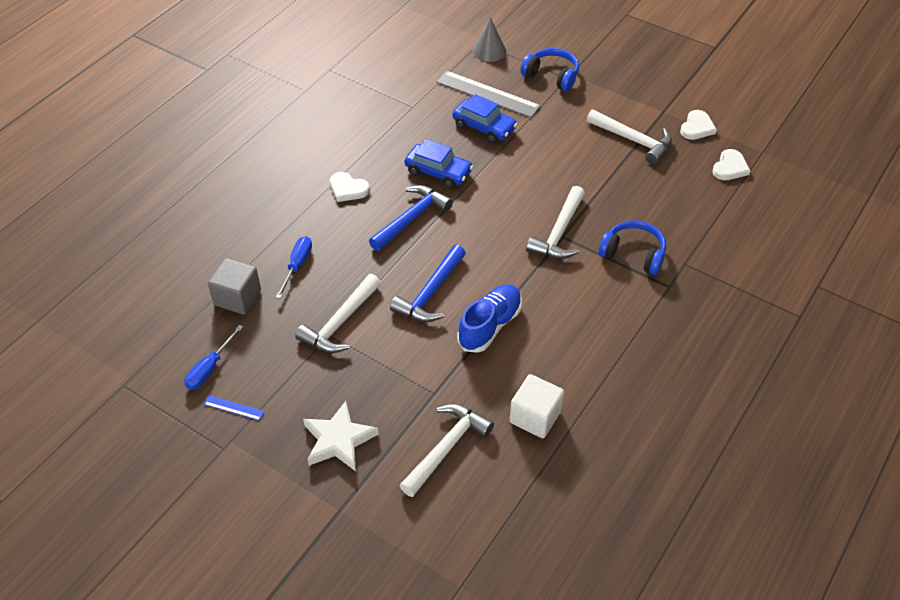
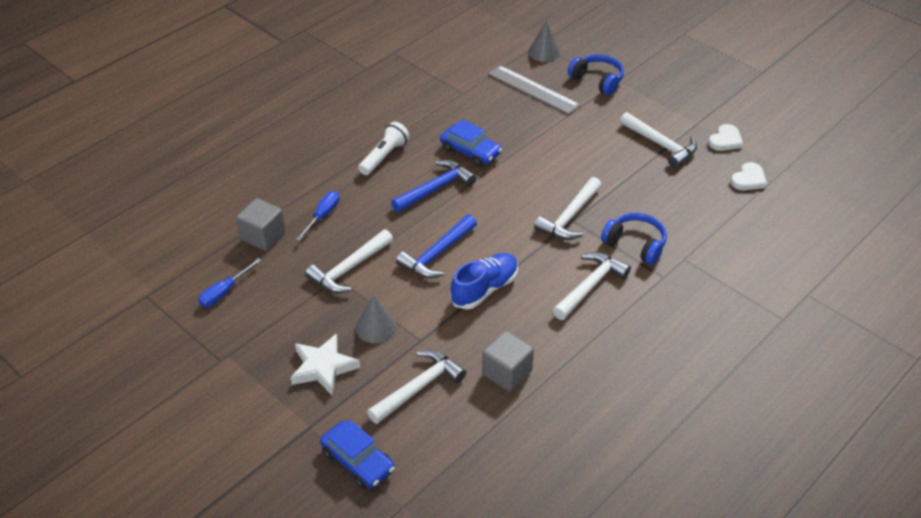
camera: 10 degrees right, 5 degrees down
blue ruler [204,395,265,421] -> none
white heart [330,172,370,202] -> white flashlight [358,122,410,175]
blue car [453,94,517,143] -> blue car moved to [320,420,395,489]
white cube [510,374,564,438] -> grey cube [482,331,534,392]
none -> grey cone [356,294,397,343]
none -> white hammer [553,252,631,320]

